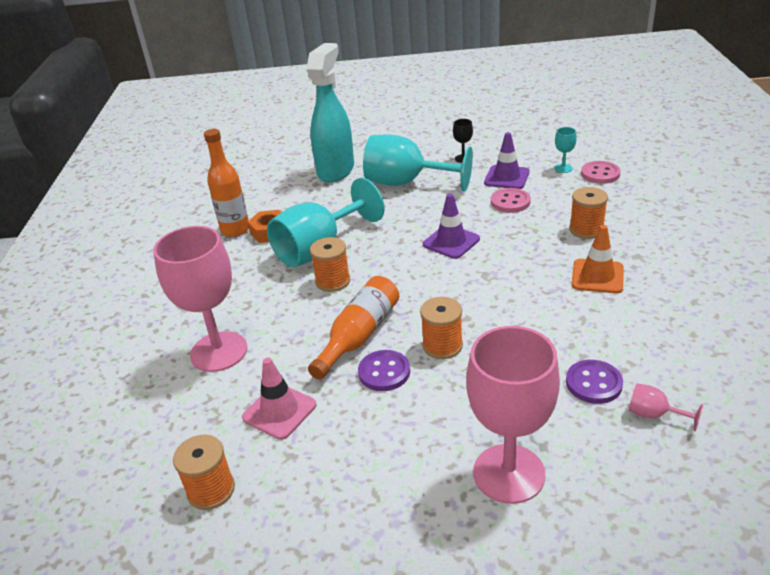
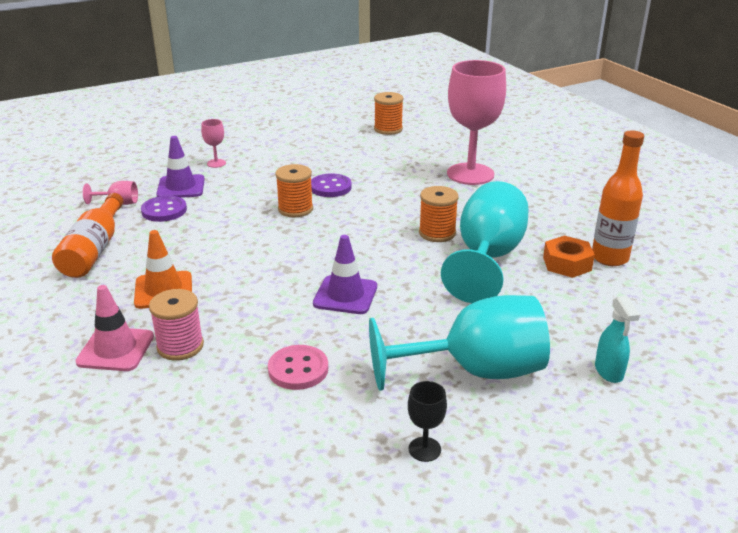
camera: 150 degrees right, 5 degrees down
pink traffic cone [242,358,316,440] -> pink traffic cone moved to [75,285,154,371]
turquoise spray bottle [307,43,354,183] -> turquoise spray bottle [595,296,640,383], size x0.42
orange bottle [308,276,399,380] -> orange bottle moved to [52,193,123,278]
pink goblet [466,326,560,504] -> pink goblet [201,119,226,168], size x0.41
purple traffic cone [484,132,530,189] -> purple traffic cone moved to [156,136,205,198]
turquoise goblet [554,127,577,173] -> none
orange spool [569,187,608,239] -> pink spool [149,289,204,361]
pink button [581,161,621,184] -> none

